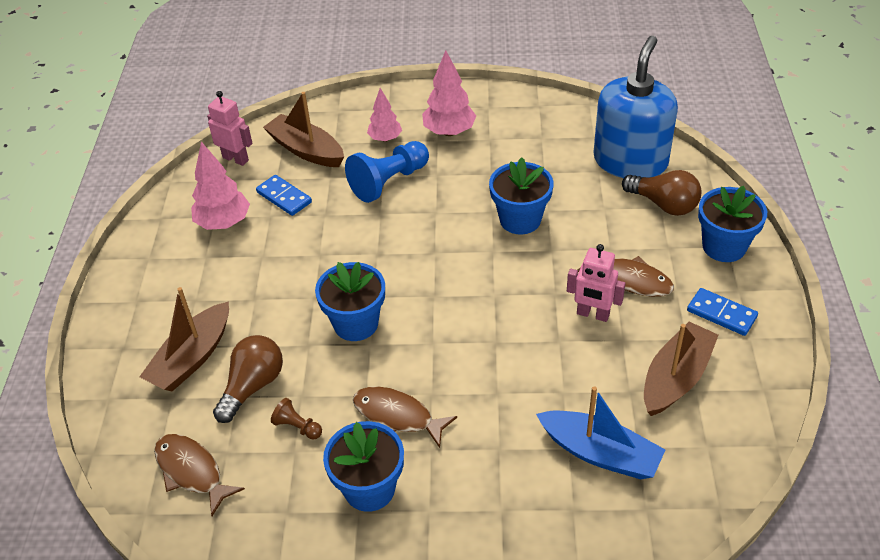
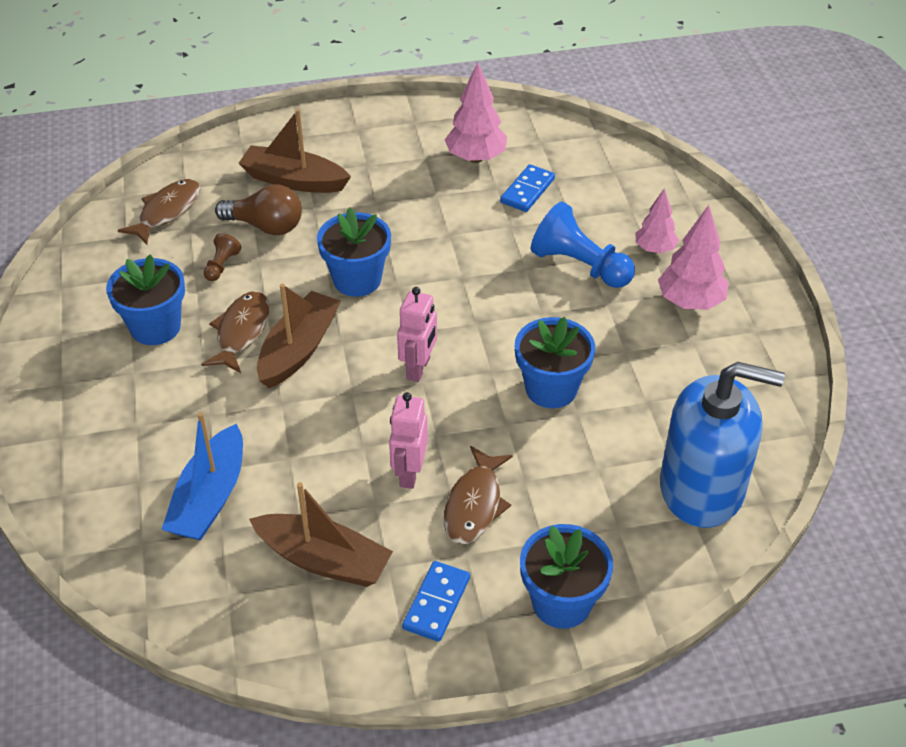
camera: 75 degrees right, 0 degrees up
pink robot [207,91,252,166] -> pink robot moved to [397,287,437,382]
brown boat [263,92,344,167] -> brown boat moved to [257,284,341,388]
brown light bulb [622,170,701,216] -> none

